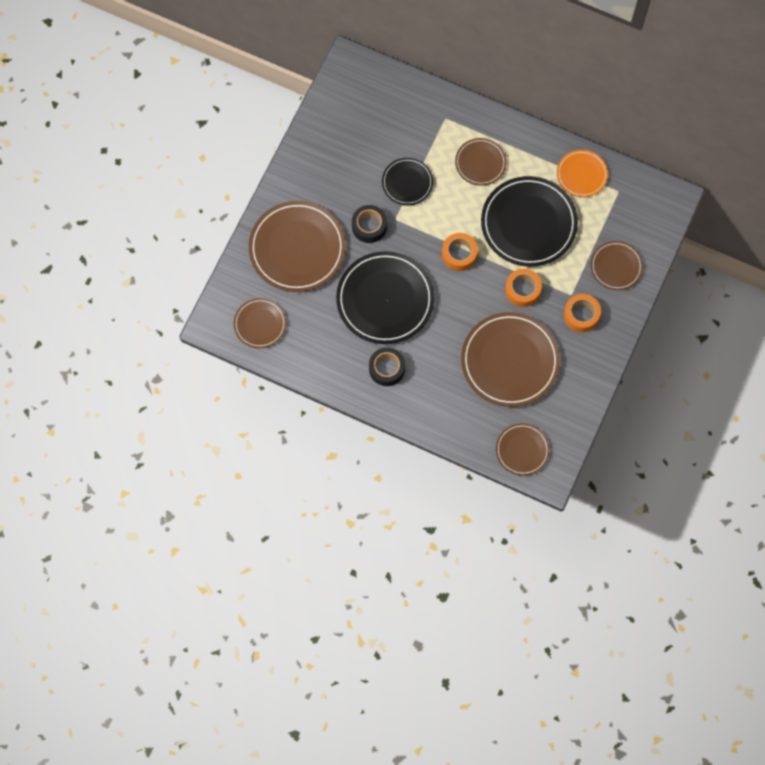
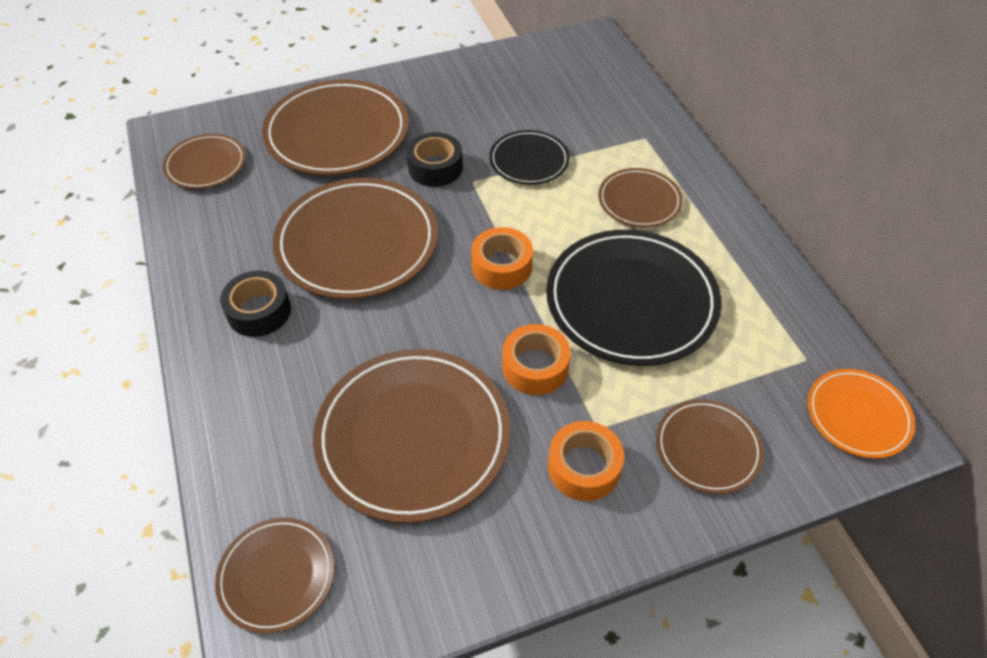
camera: 45 degrees right, 20 degrees down
black plate [336,251,434,344] -> brown plate [273,178,438,299]
orange plate [557,150,608,197] -> orange plate moved to [808,369,915,458]

